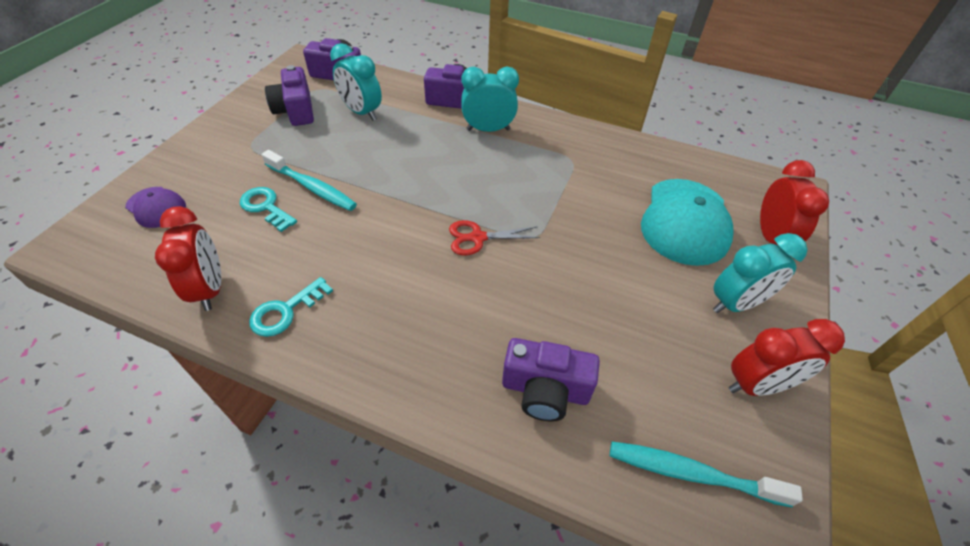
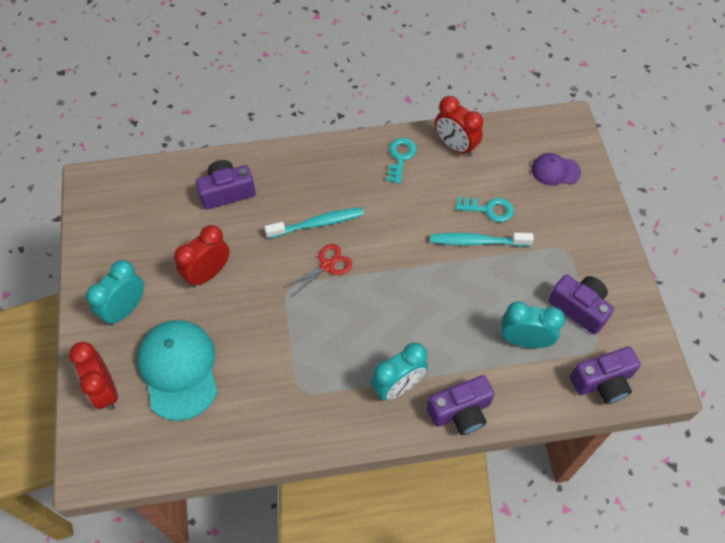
camera: 150 degrees right, 10 degrees up
turquoise toothbrush [610,441,803,507] -> turquoise toothbrush moved to [264,207,364,239]
red clock [729,319,845,396] -> red clock moved to [174,225,230,287]

